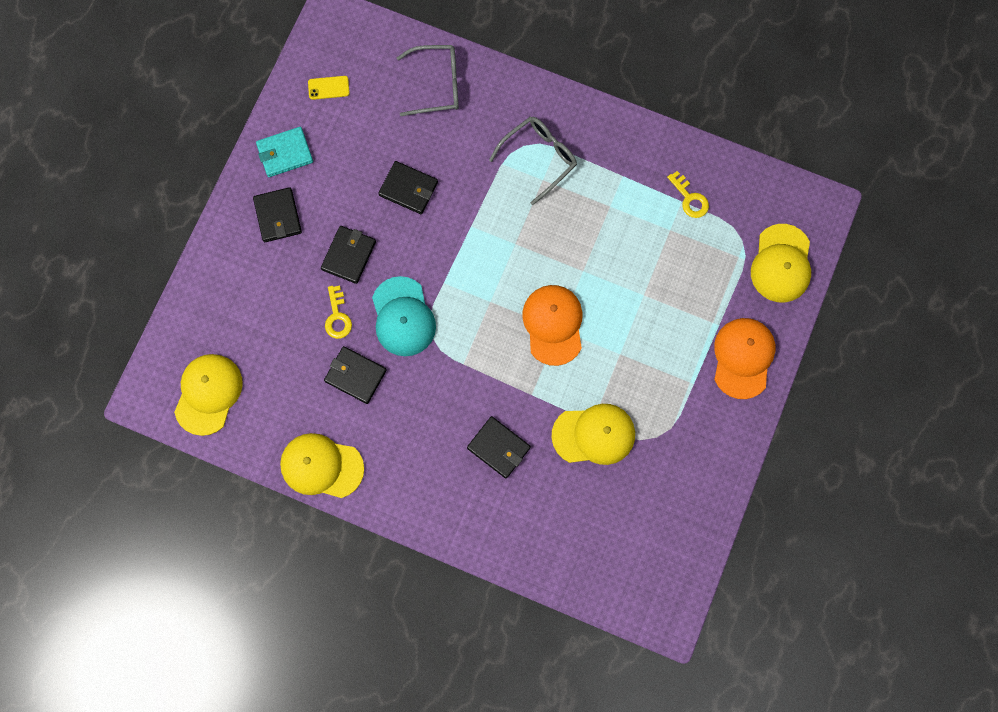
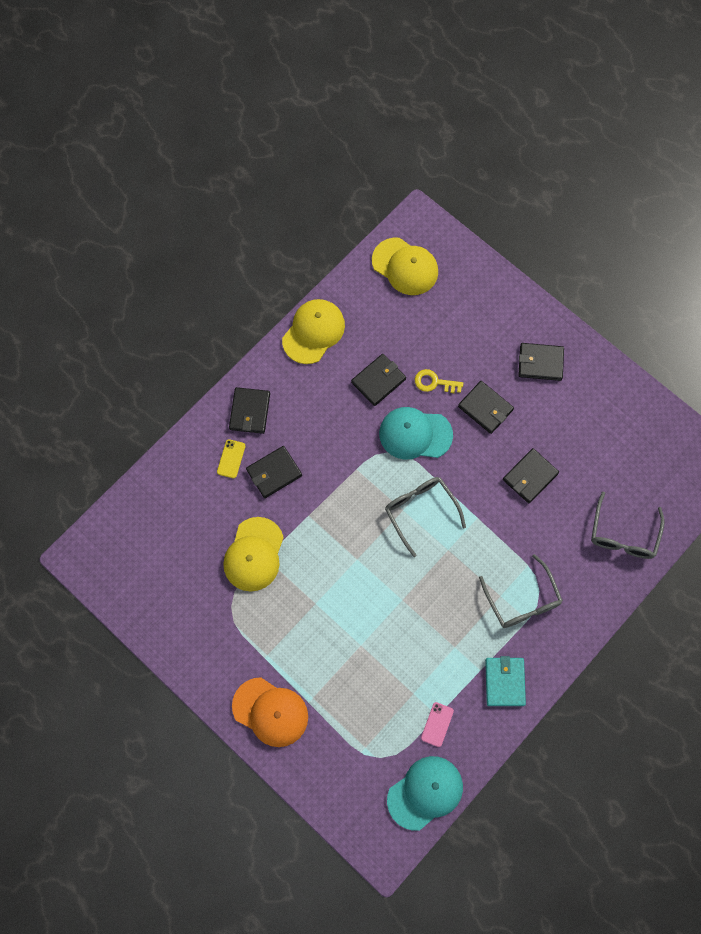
camera: 110 degrees right, 5 degrees down
turquoise wallet [256,127,313,177] -> turquoise wallet moved to [485,656,526,706]
yellow phone [308,76,349,100] -> yellow phone moved to [217,439,245,478]
orange cap [522,285,583,366] -> none
yellow key [667,171,709,218] -> pink phone [421,702,454,747]
yellow cap [751,224,811,302] -> none
none -> black wallet [229,387,270,434]
none -> grey glasses [385,477,466,557]
none -> turquoise cap [387,756,463,830]

